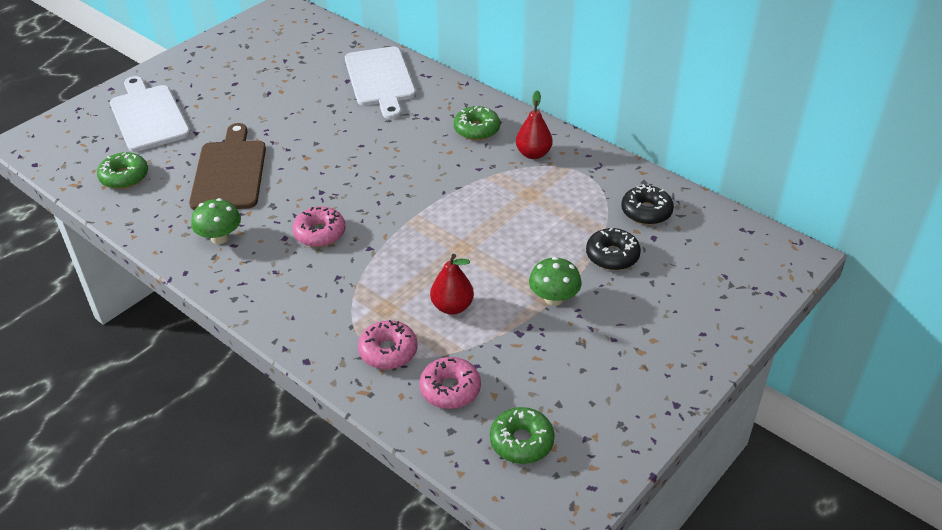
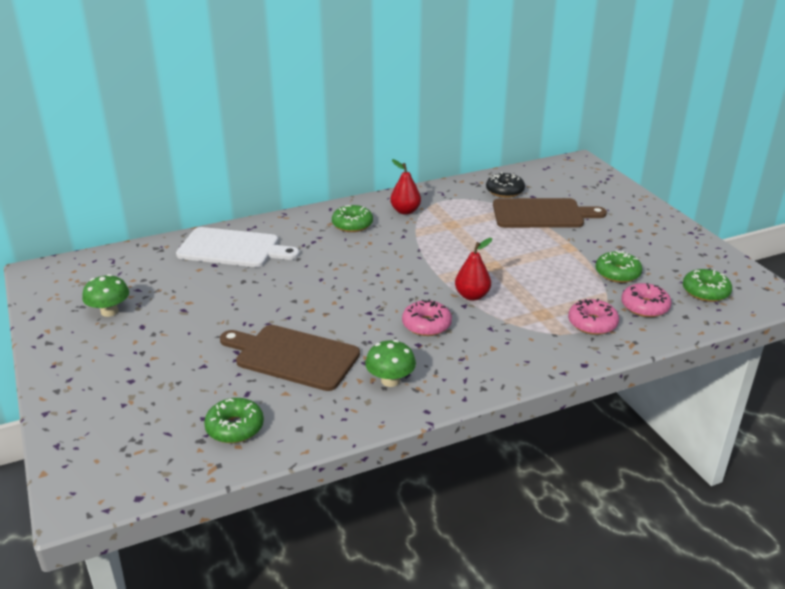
camera: 65 degrees left, 10 degrees down
white cutting board [110,76,190,152] -> none
red pear [430,254,474,315] -> red pear moved to [455,238,492,301]
green mushroom [529,257,582,306] -> green mushroom moved to [82,274,129,317]
black donut [586,228,641,270] -> brown cutting board [493,198,607,228]
none -> green donut [596,250,643,283]

